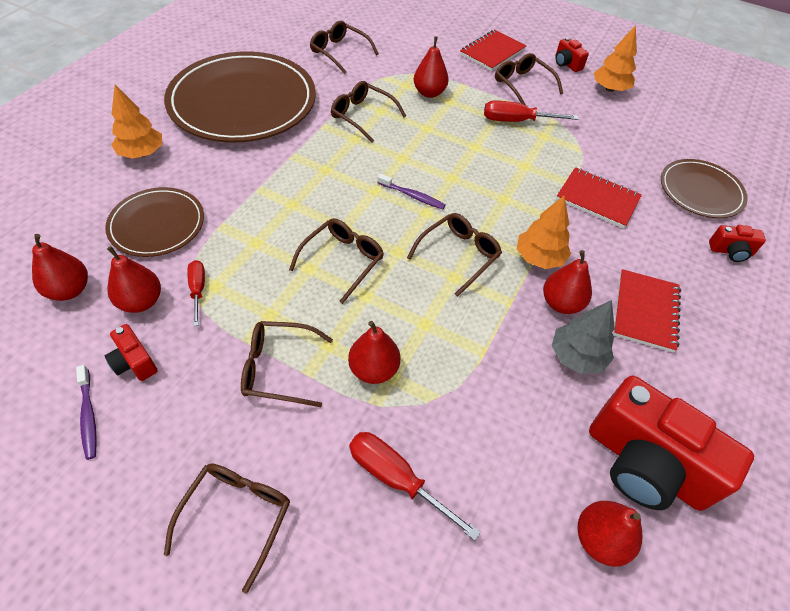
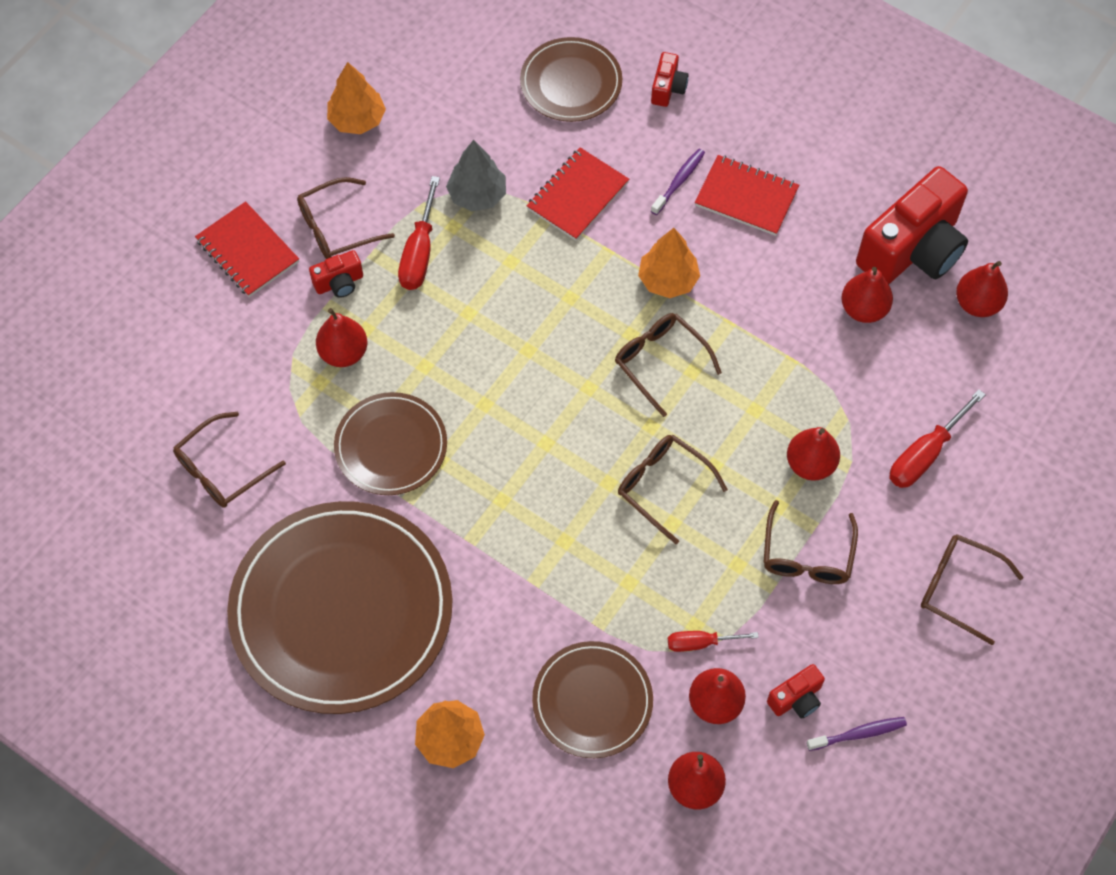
camera: 80 degrees left, 10 degrees up
brown glasses [331,81,406,143] -> brown plate [334,392,447,495]
purple toothbrush [377,173,446,209] -> purple toothbrush moved to [651,149,705,215]
red pear [543,250,592,314] -> red pear moved to [841,267,893,323]
grey tree [552,300,615,374] -> grey tree moved to [446,140,506,211]
red camera [555,37,589,72] -> red camera moved to [309,250,363,298]

